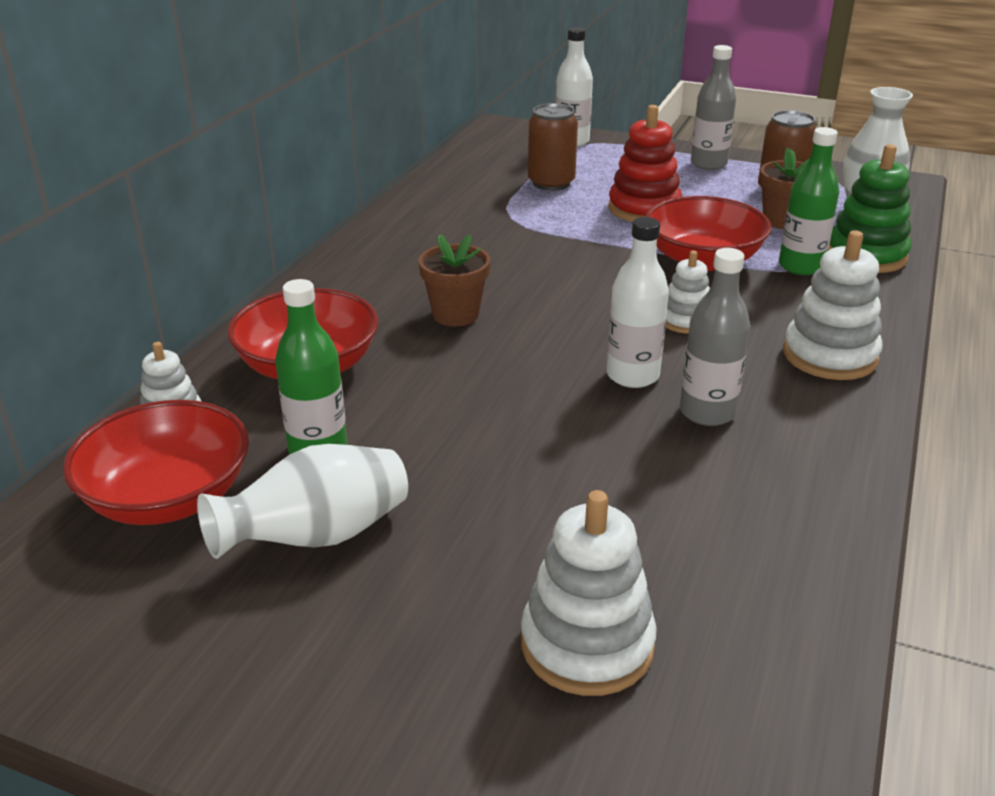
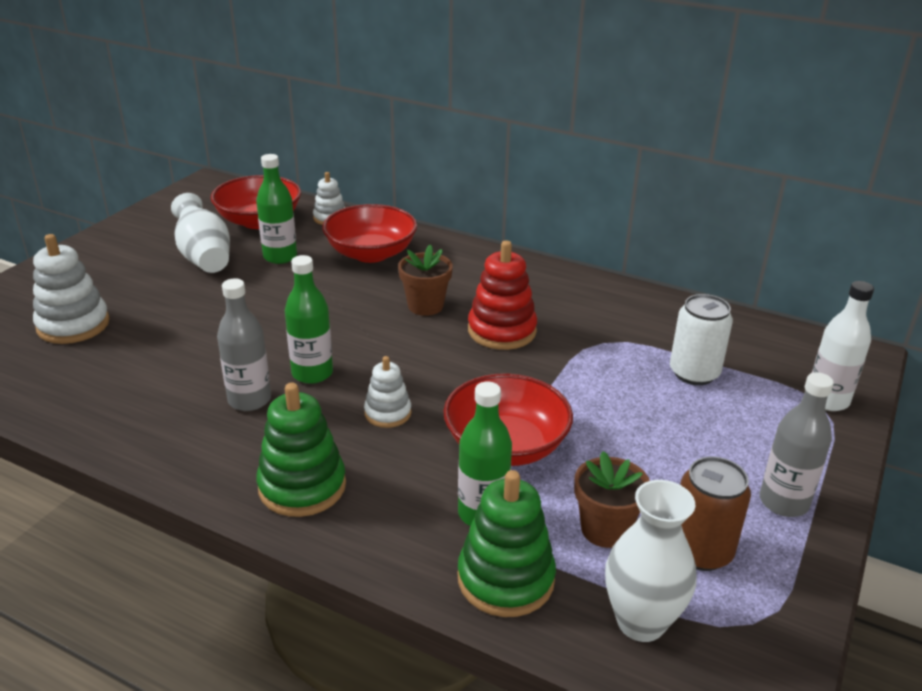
camera: 95 degrees right, 0 degrees up
brown can [528,103,578,191] -> white can [670,294,733,385]
white bottle [607,217,669,388] -> green bottle [285,255,333,384]
red stacking toy [608,105,682,222] -> red stacking toy moved to [468,240,537,350]
white stacking toy [783,230,882,380] -> green stacking toy [256,383,346,517]

